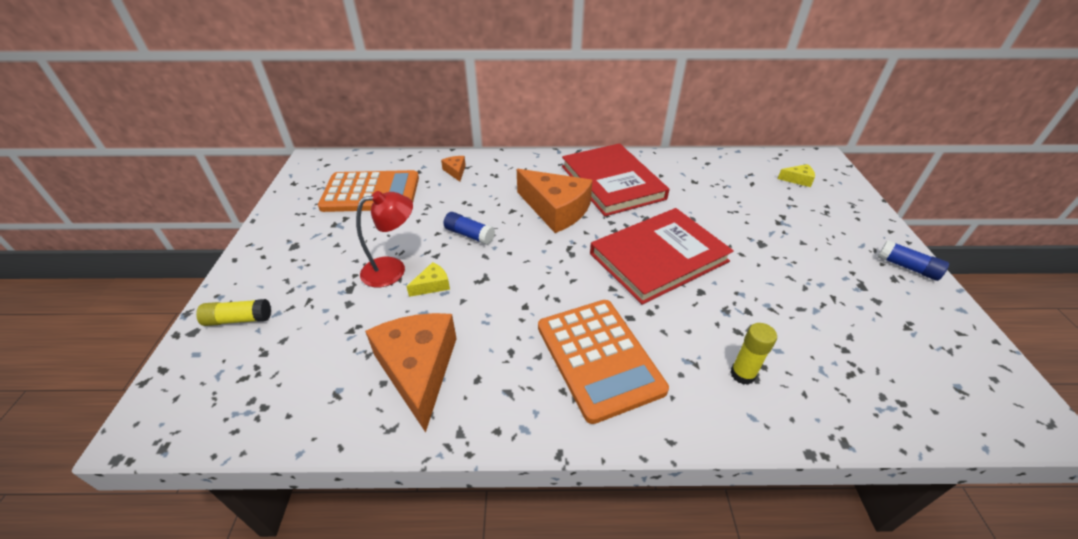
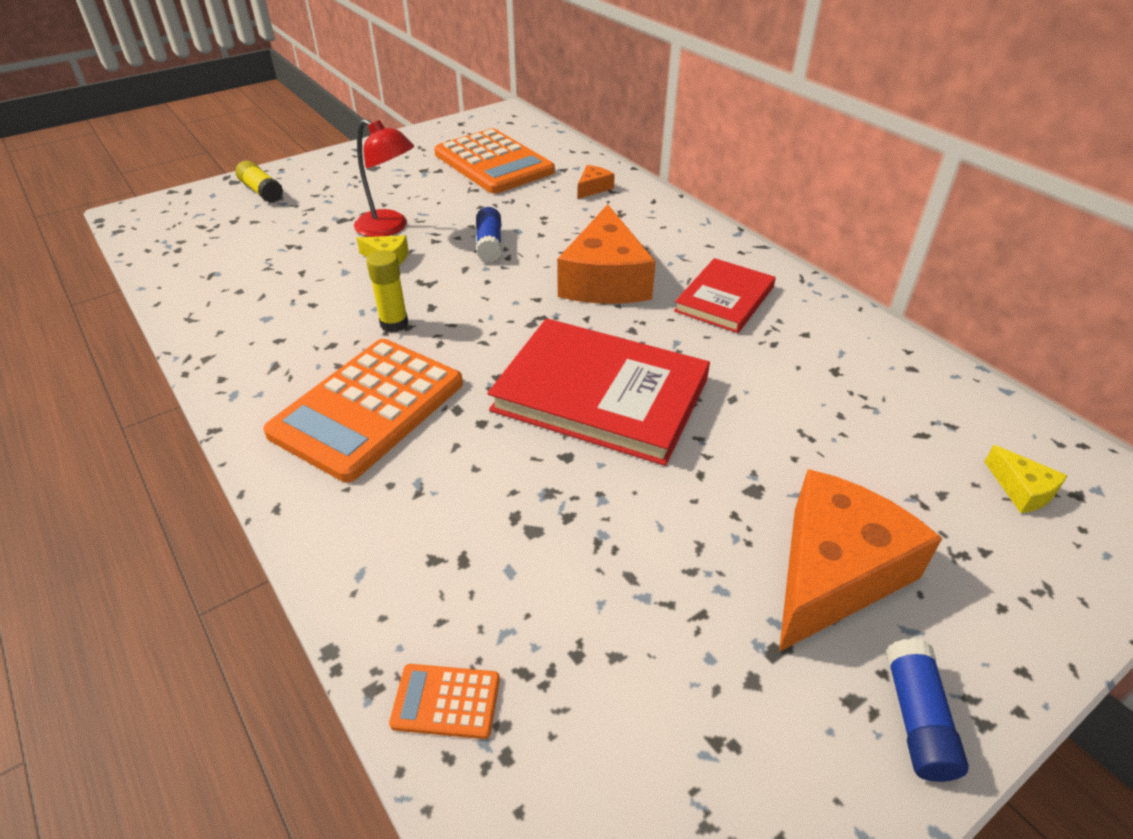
camera: 55 degrees right, 0 degrees up
orange cheese [365,313,457,433] -> orange cheese moved to [779,469,942,652]
red book [562,143,669,216] -> red book [674,258,776,333], size x0.59
yellow glue stick [730,323,777,385] -> yellow glue stick moved to [366,250,408,332]
none -> orange calculator [389,664,500,739]

